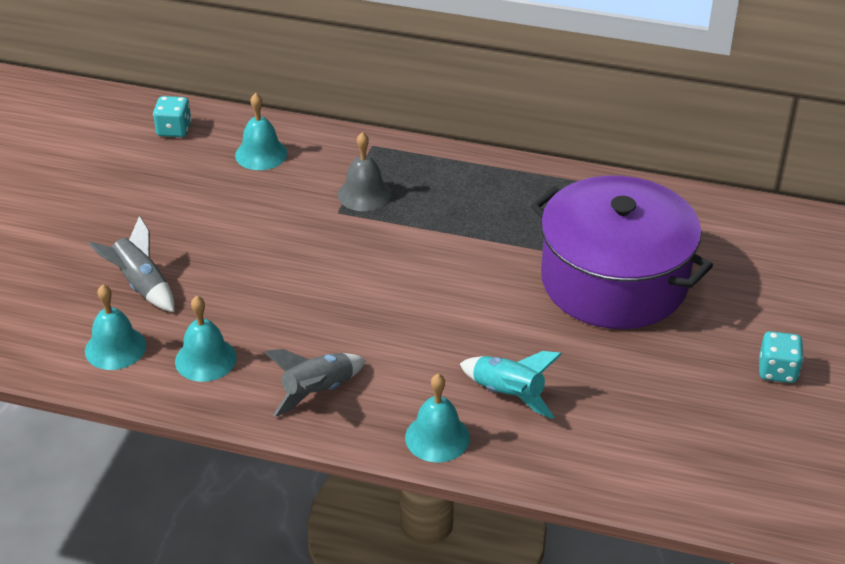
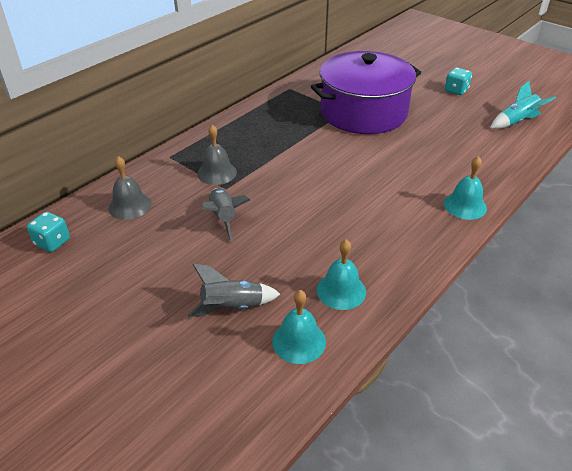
camera: 65 degrees left, 0 degrees up
turquoise bell [235,93,288,170] -> grey bell [108,156,151,220]
grey rocket [264,349,366,417] -> grey rocket moved to [202,188,250,242]
turquoise rocket [460,351,562,419] -> turquoise rocket moved to [490,81,556,129]

